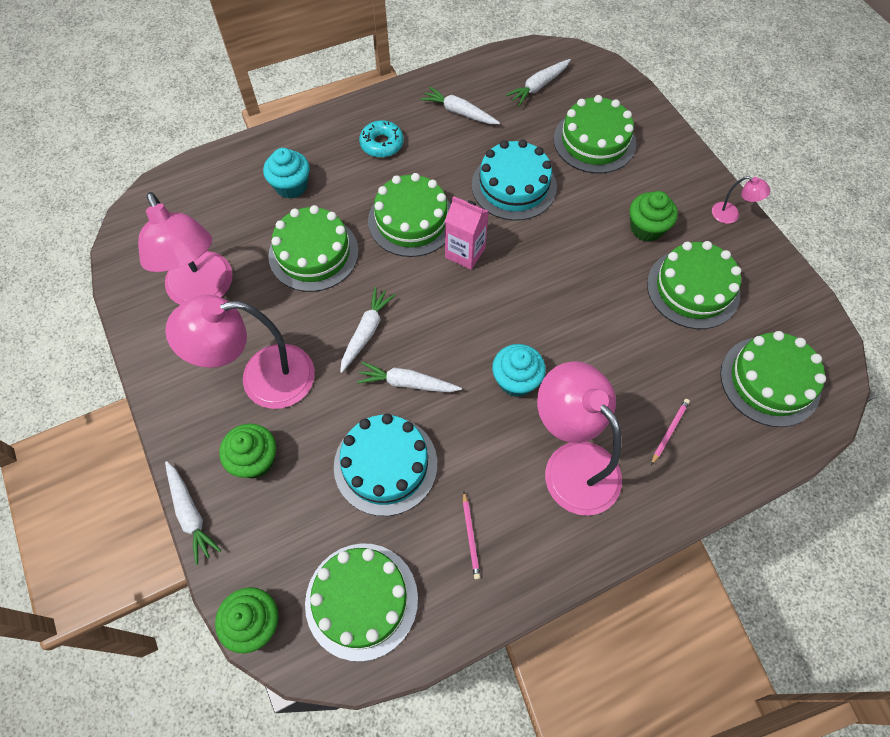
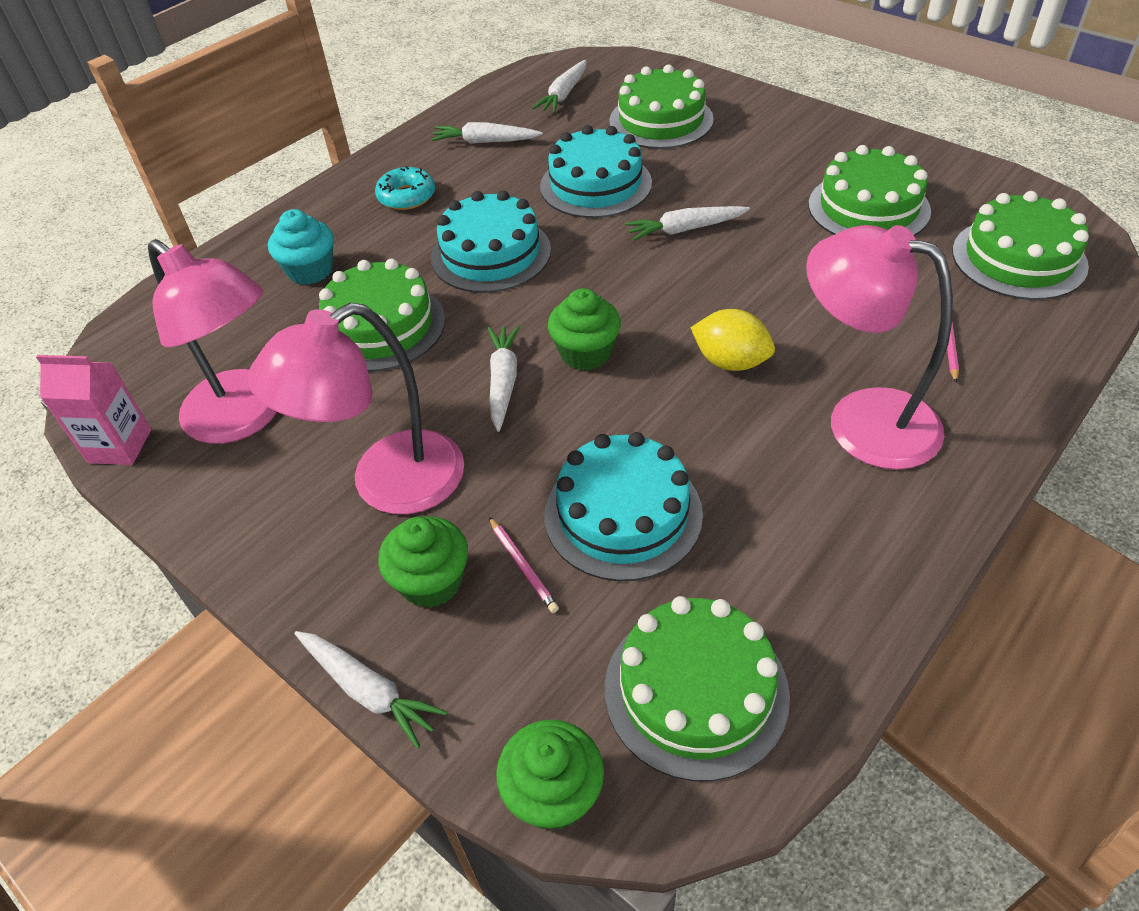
camera: 20 degrees left, 15 degrees down
white carrot [357,362,462,392] -> white carrot moved to [625,206,750,241]
green cake [368,173,451,257] -> turquoise cake [431,190,551,293]
pink carton [445,196,489,270] -> pink carton moved to [36,355,151,465]
pink pencil [463,492,480,580] -> pink pencil moved to [489,517,559,613]
turquoise cupcake [492,344,546,397] -> yellow lemon [691,309,775,371]
green cupcake [629,191,678,242] -> green cupcake moved to [548,288,621,371]
pink lamp [712,176,771,224] -> none

